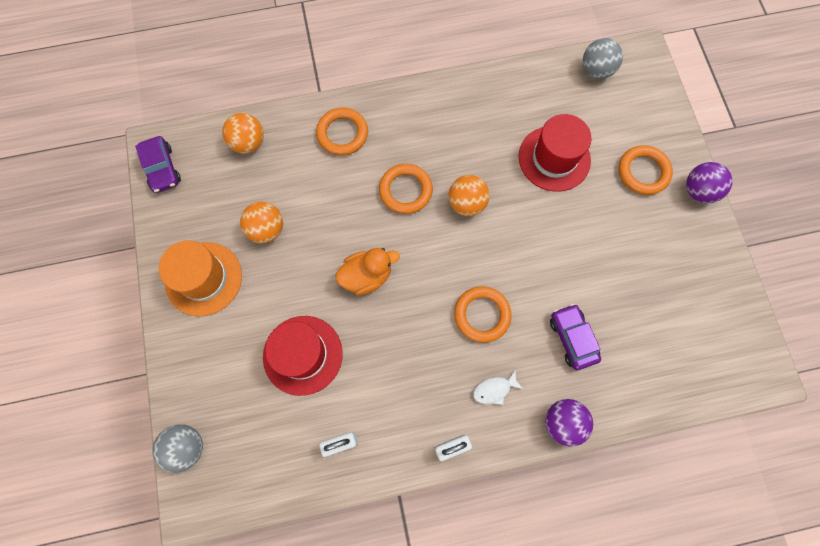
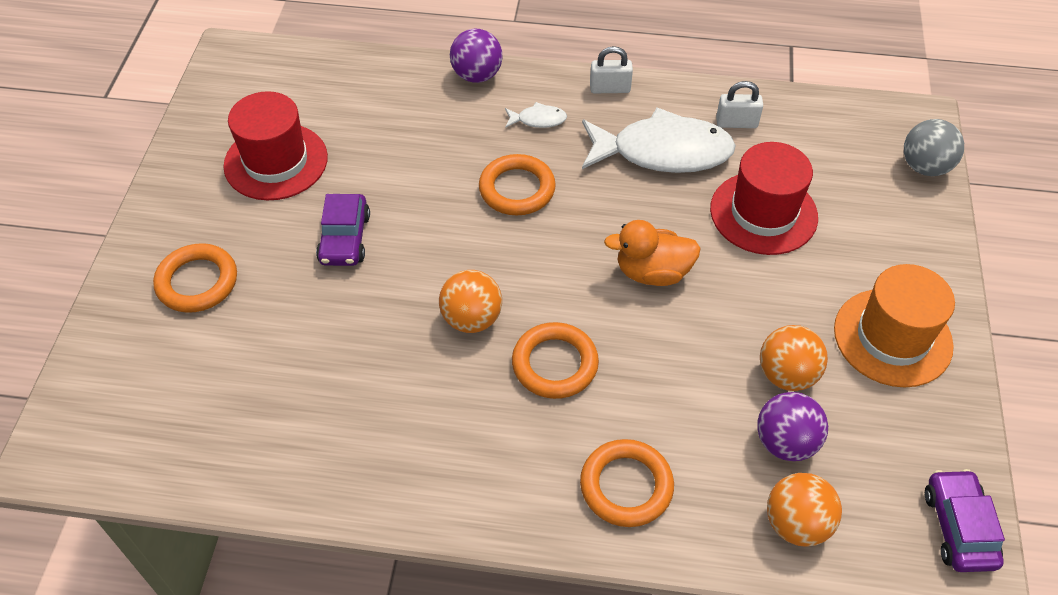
camera: 160 degrees left, 20 degrees down
red hat [519,114,592,192] -> red hat moved to [223,91,328,200]
purple car [550,304,601,370] -> purple car moved to [316,194,370,266]
grey ball [583,38,623,79] -> none
purple ball [686,162,732,203] -> purple ball moved to [757,392,828,461]
none -> white fish [582,107,736,173]

